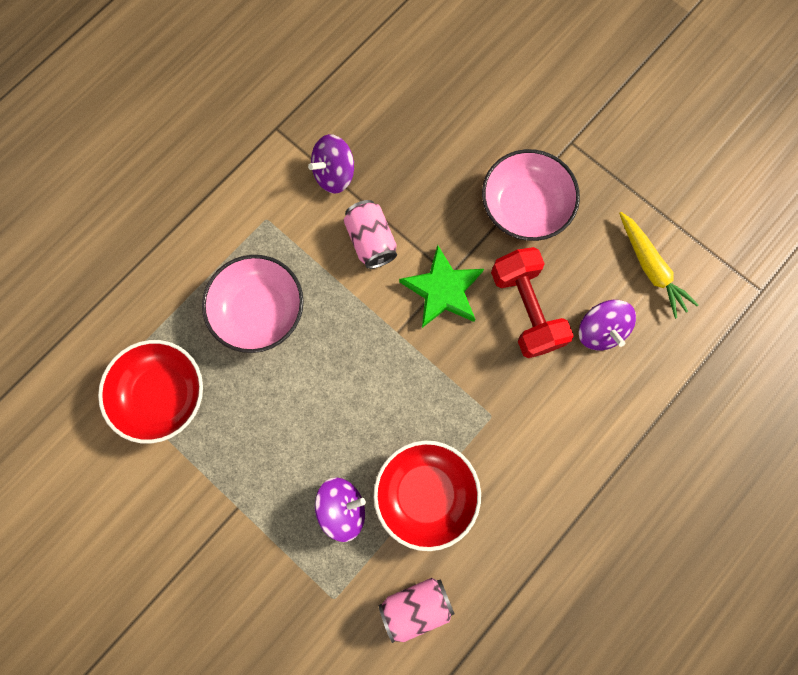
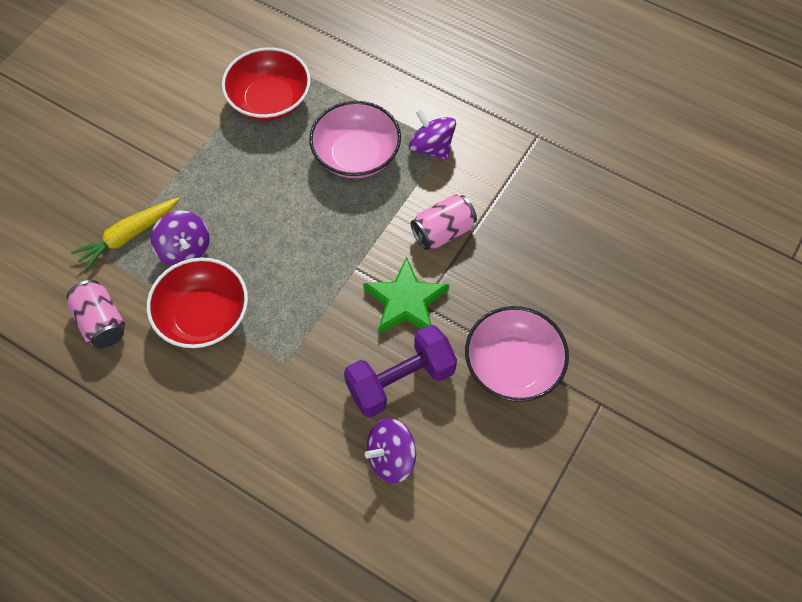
camera: 80 degrees right, 15 degrees down
purple spinning top [308,134,354,194] -> purple spinning top moved to [409,109,456,160]
red dumbbell [491,247,574,358] -> purple dumbbell [344,325,457,418]
yellow carrot [619,212,699,319] -> yellow carrot moved to [71,198,179,271]

